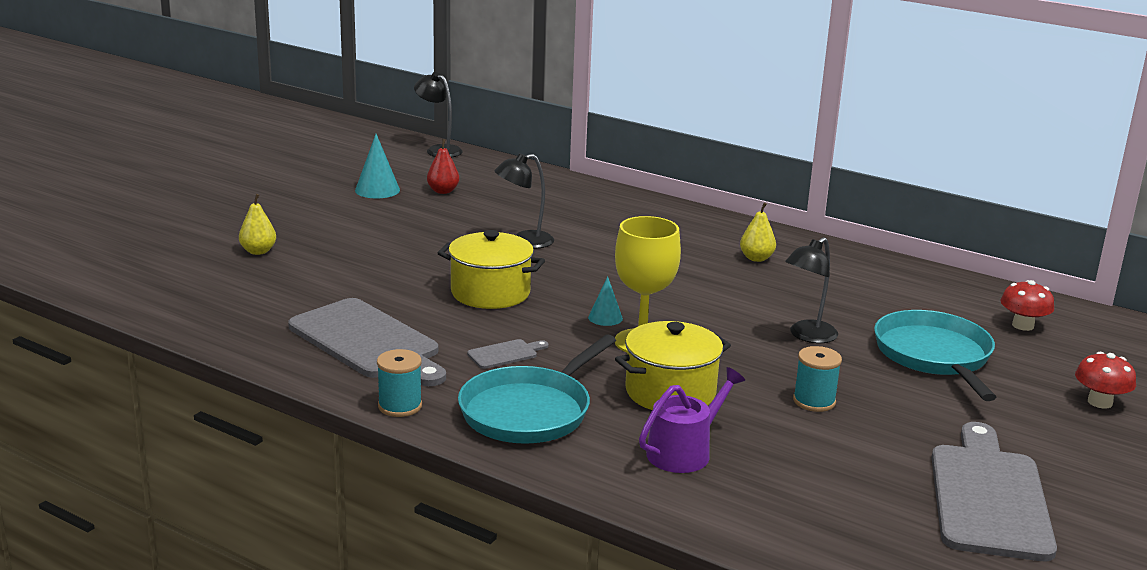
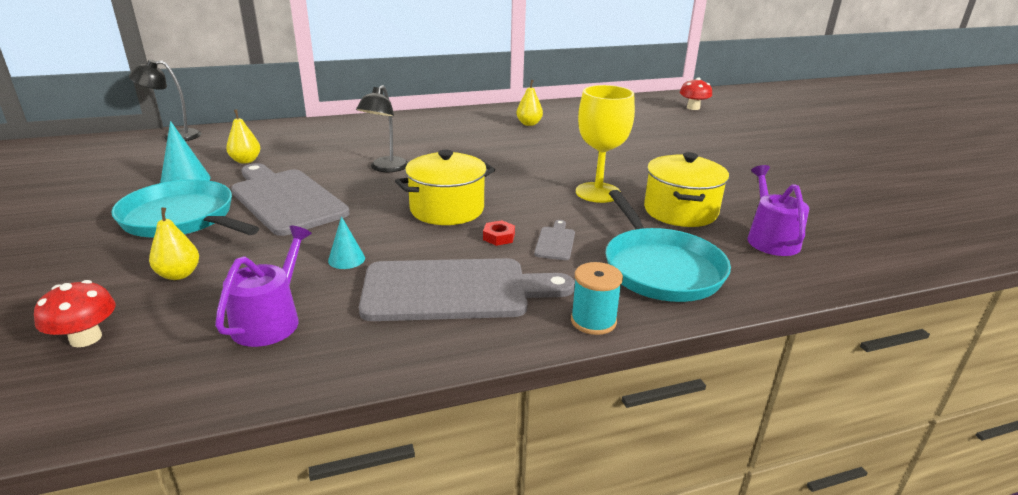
camera: 50 degrees left, 5 degrees up
red pear [427,139,459,194] -> yellow pear [226,110,260,164]
turquoise cone [588,276,623,326] -> turquoise cone moved to [328,216,365,269]
black lamp [785,237,838,343] -> none
turquoise spool [793,346,842,412] -> none
turquoise pan [874,310,996,401] -> turquoise pan moved to [111,179,259,238]
grey cutting board [931,422,1057,561] -> grey cutting board moved to [231,163,350,236]
red mushroom [1075,352,1136,409] -> red mushroom moved to [34,280,116,347]
none -> purple watering can [215,226,312,347]
none -> red nut [483,220,515,246]

